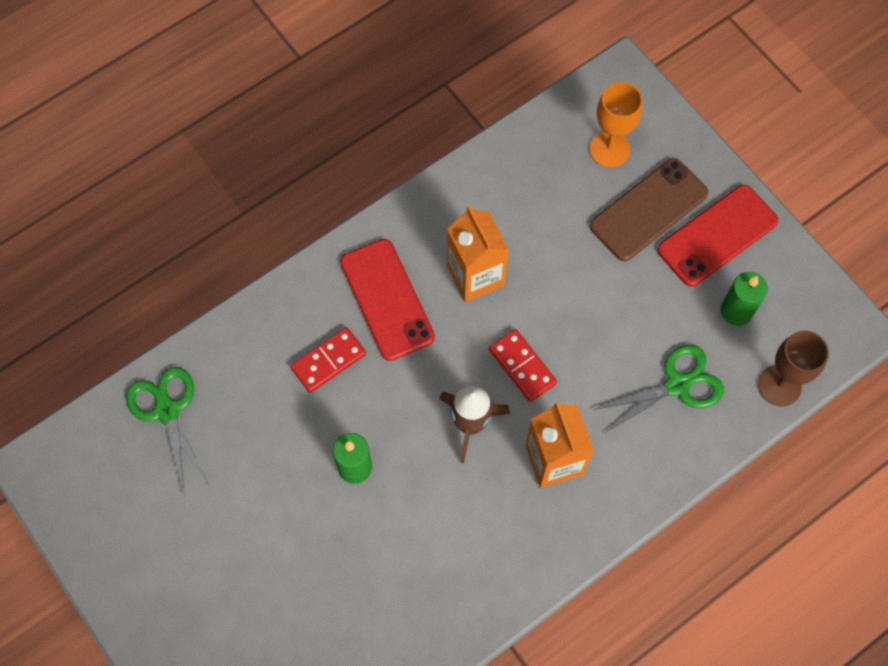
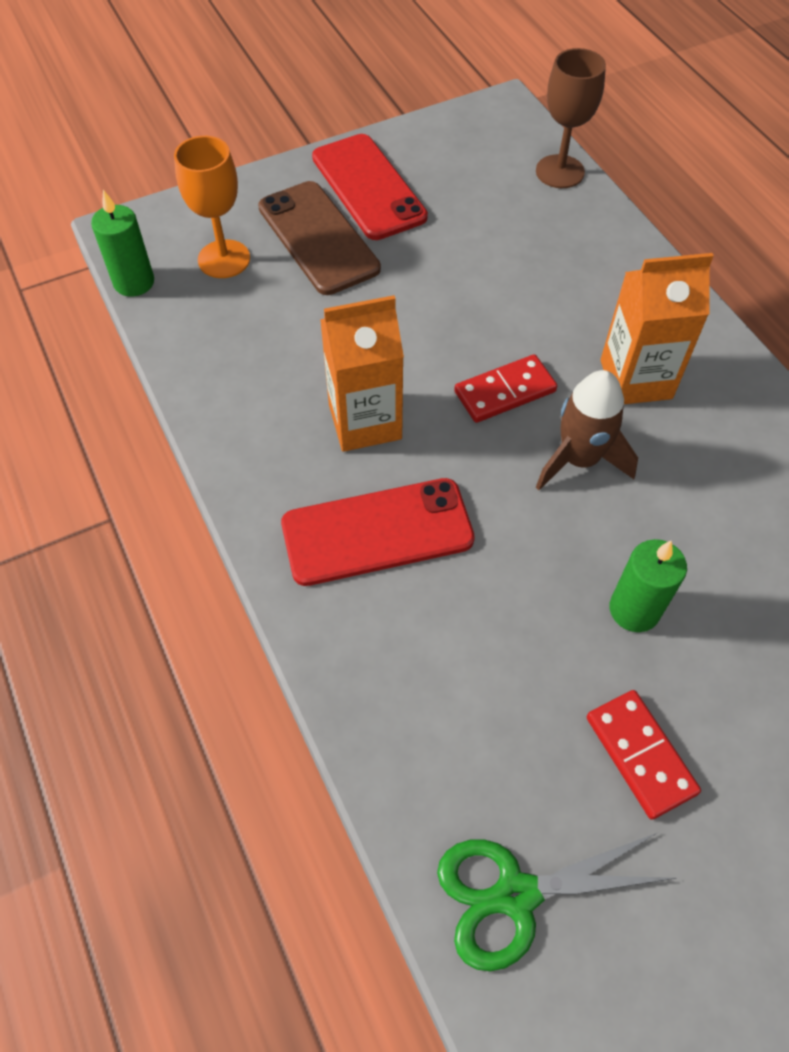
camera: 80 degrees left, 10 degrees down
red domino [290,327,366,393] -> red domino moved to [587,690,701,820]
green scissors [593,345,724,433] -> none
green candle [721,272,768,326] -> green candle moved to [91,190,154,297]

